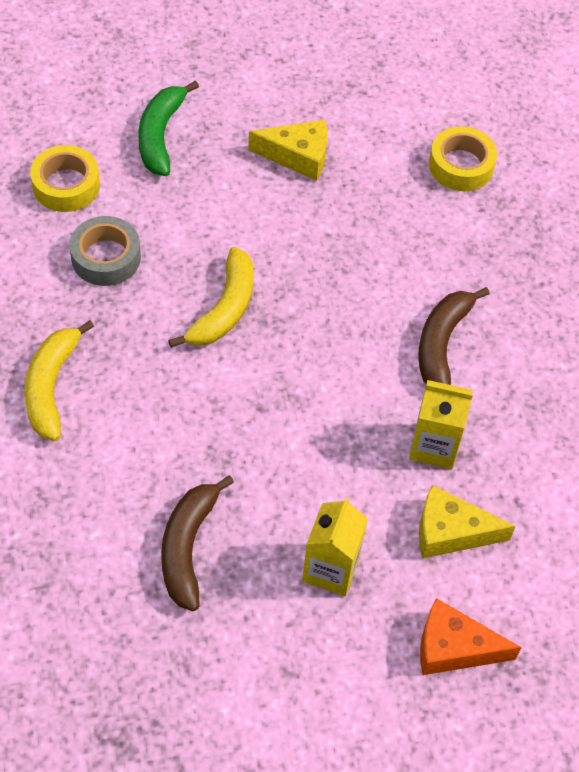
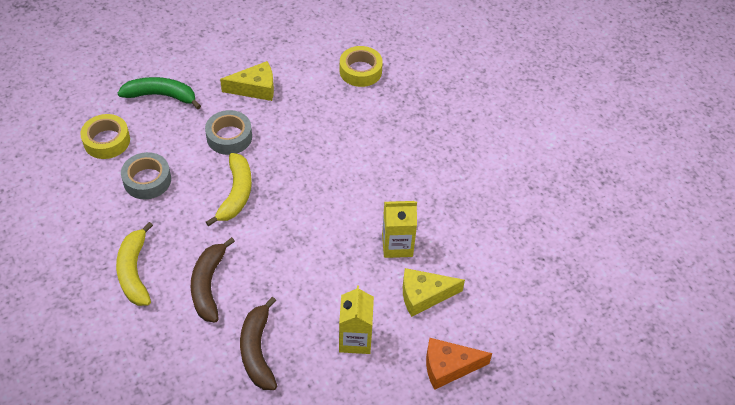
camera: 15 degrees left, 5 degrees down
green banana [138,80,199,176] -> green banana turned 105 degrees clockwise [118,77,201,109]
brown banana [418,287,490,385] -> brown banana moved to [191,237,235,323]
none -> grey tape [205,110,252,155]

